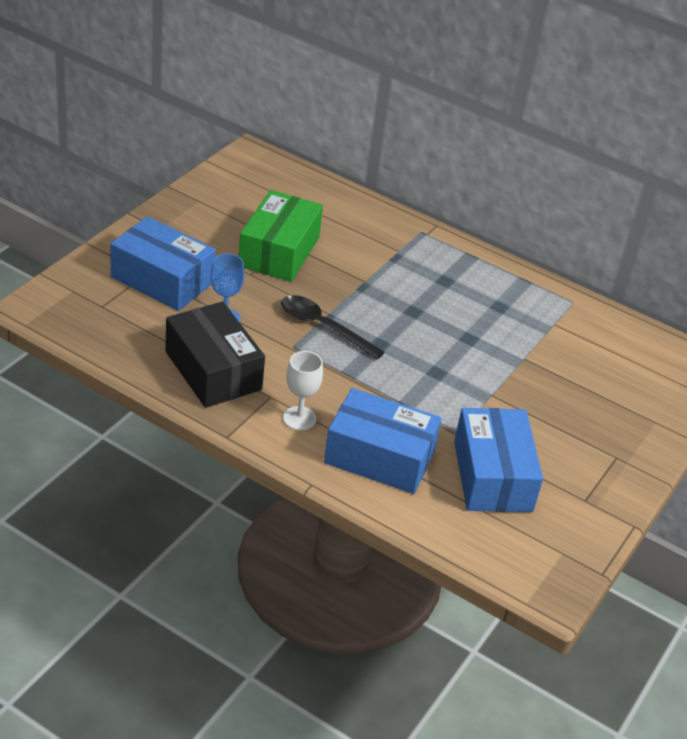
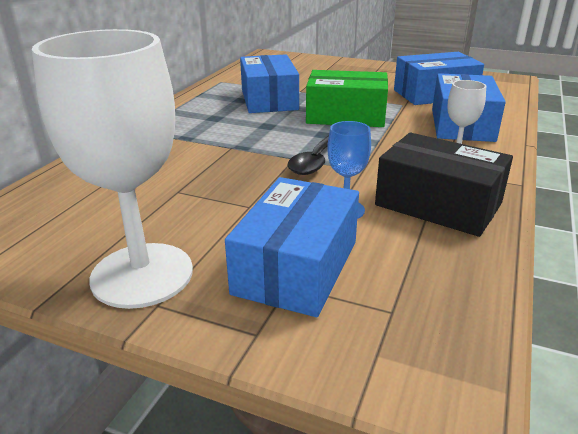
camera: 95 degrees left, 10 degrees down
black box [165,302,265,408] -> black box turned 75 degrees clockwise [375,133,513,237]
green box [239,190,323,282] -> green box moved to [306,70,388,127]
none -> white goblet [32,29,193,309]
none -> blue box [240,54,299,113]

